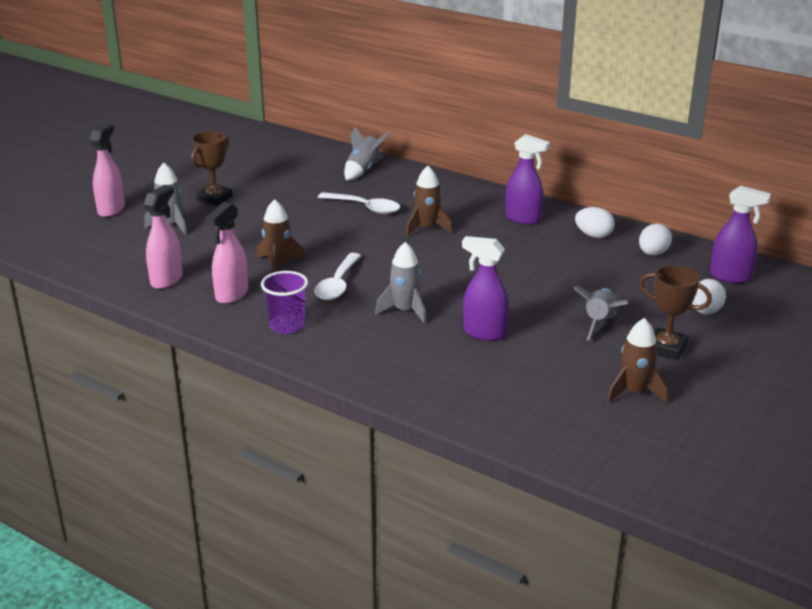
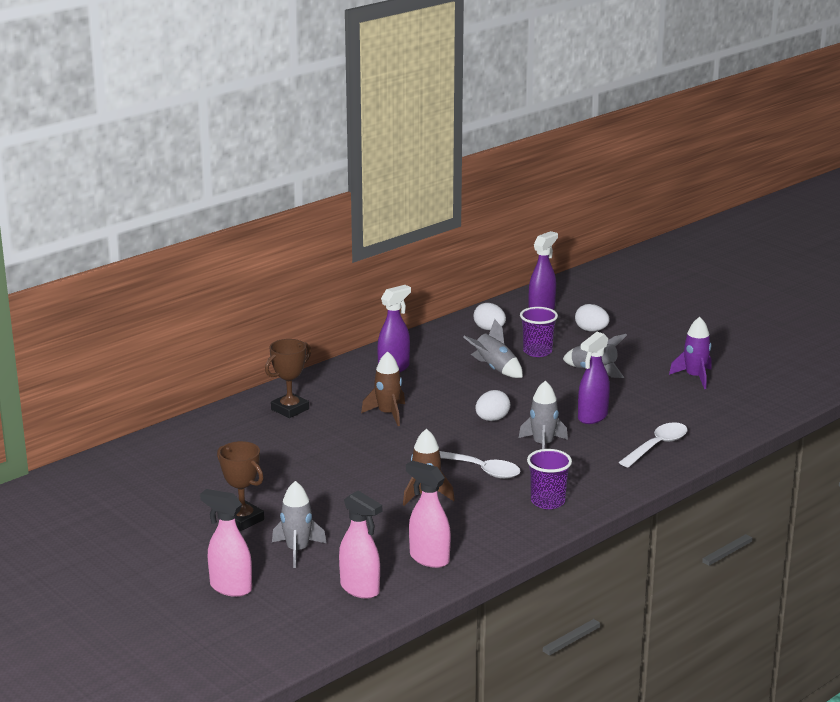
camera: 75 degrees left, 5 degrees down
pink spray bottle [206,202,248,304] -> pink spray bottle moved to [339,491,382,599]
white spoon [318,192,400,214] -> white spoon moved to [619,422,687,467]
grey rocket [344,127,390,180] -> grey rocket moved to [463,319,523,378]
white egg [575,207,615,238] -> white egg moved to [475,390,510,421]
brown rocket [607,318,668,403] -> purple rocket [669,317,712,389]
brown trophy [639,265,712,360] -> brown trophy moved to [265,339,311,418]
none -> purple cup [520,307,558,357]

